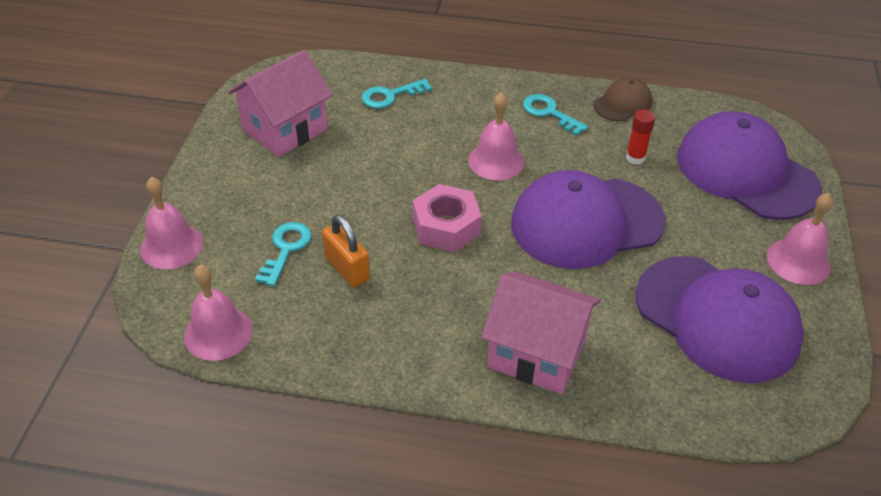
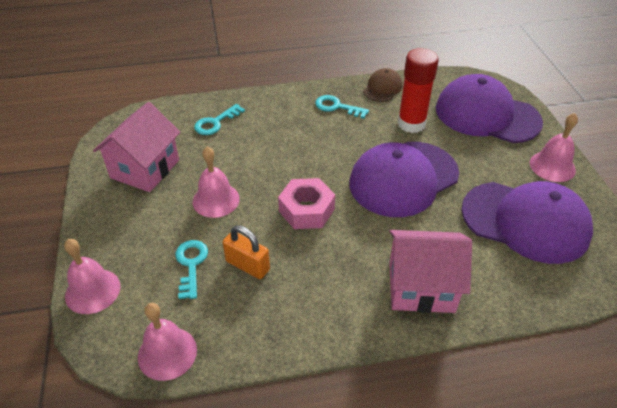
camera: 20 degrees left, 0 degrees up
pink bell [468,92,524,180] -> pink bell moved to [193,147,240,218]
red glue stick [626,110,655,165] -> red glue stick [398,48,439,133], size x1.96

